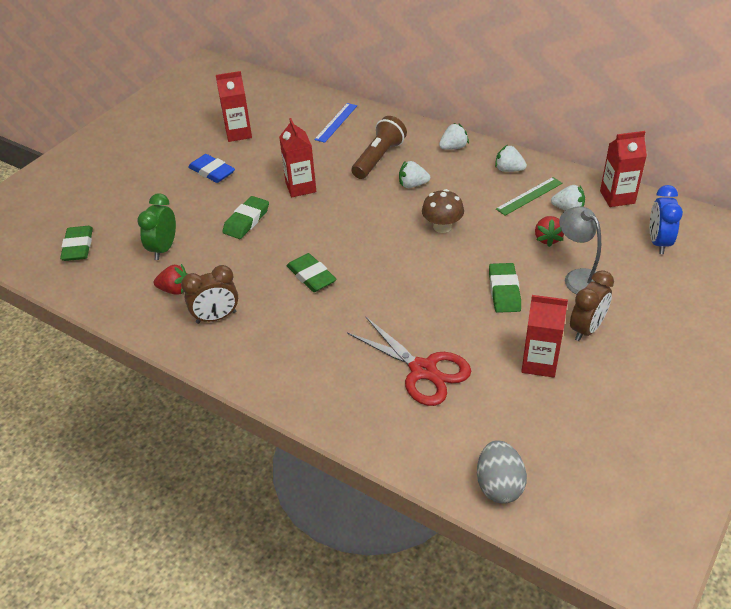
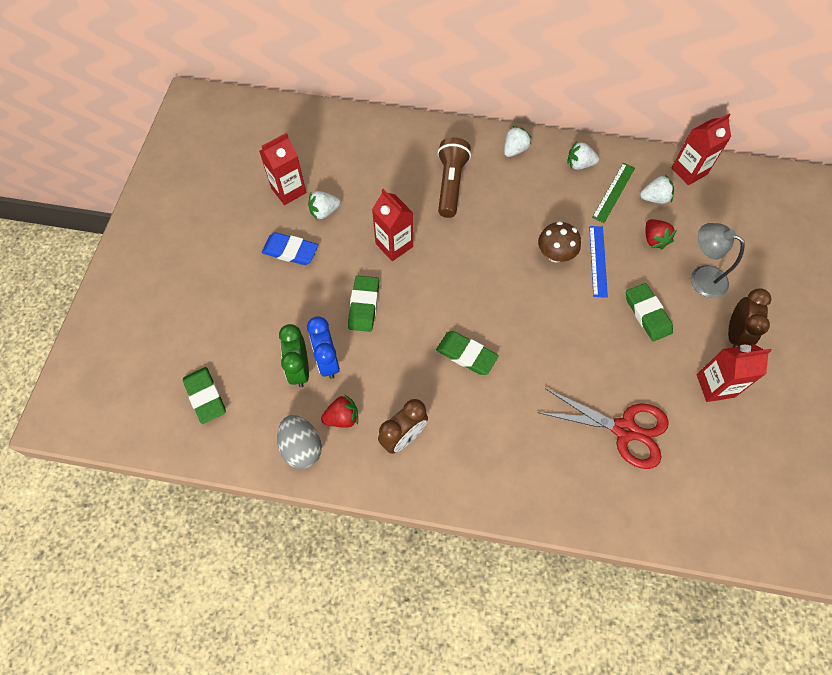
camera: 25 degrees left, 20 degrees up
blue ruler [314,103,357,143] -> blue ruler moved to [589,226,608,298]
white strawberry [399,161,430,188] -> white strawberry moved to [308,191,341,220]
grey egg [477,440,527,503] -> grey egg moved to [277,415,322,469]
blue clock [650,185,683,254] -> blue clock moved to [307,317,340,379]

